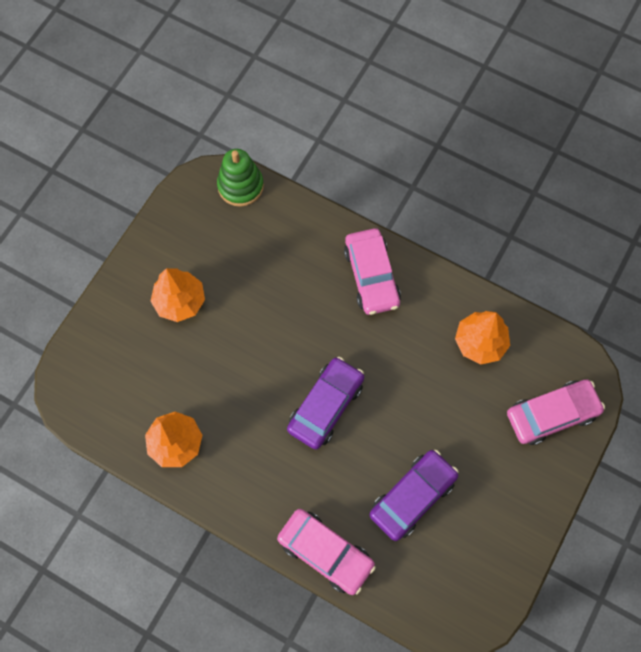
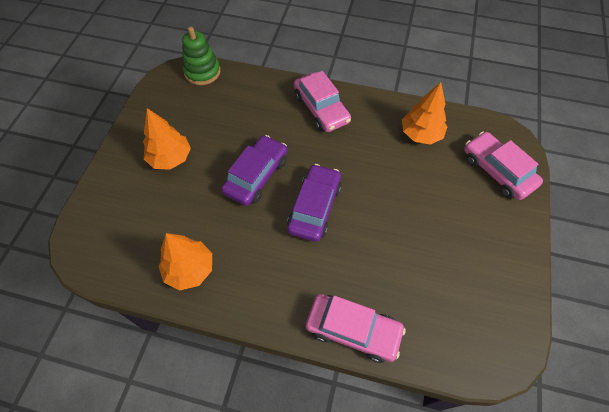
camera: 15 degrees left, 10 degrees down
purple car [369,450,458,541] -> purple car moved to [221,135,288,206]
pink car [507,380,605,445] -> pink car turned 90 degrees counterclockwise [464,132,543,200]

